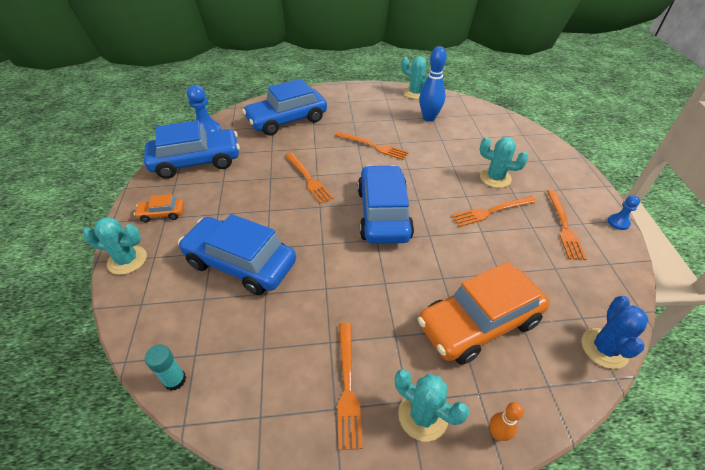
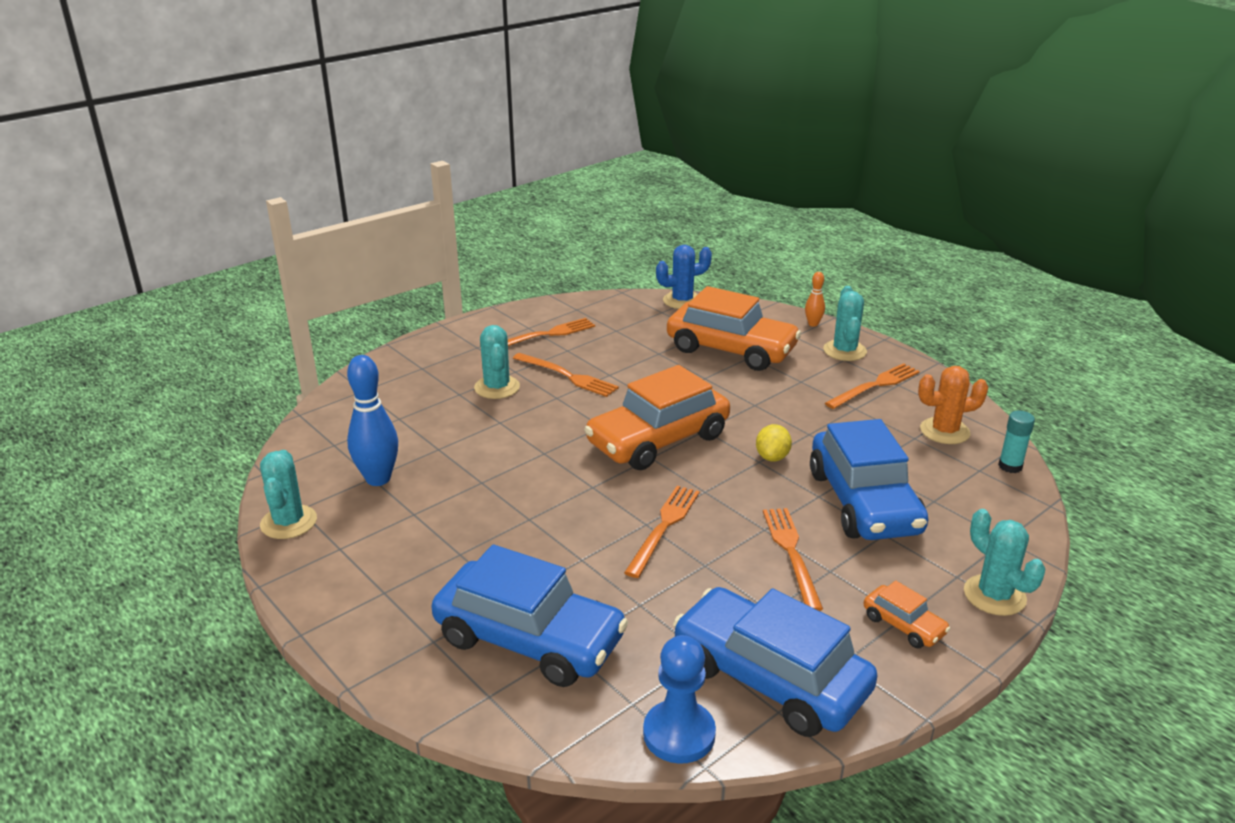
camera: 125 degrees left, 15 degrees down
orange fork [335,131,409,160] -> orange fork moved to [763,508,823,611]
blue car [358,165,414,244] -> orange car [584,365,730,470]
blue pawn [608,195,640,230] -> none
none -> yellow lemon [756,424,792,462]
none -> orange cactus [918,366,988,444]

